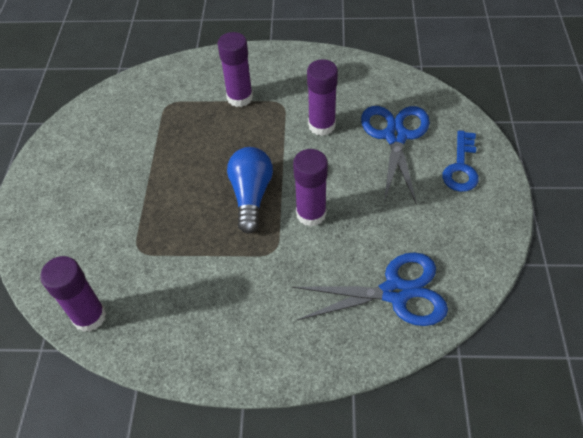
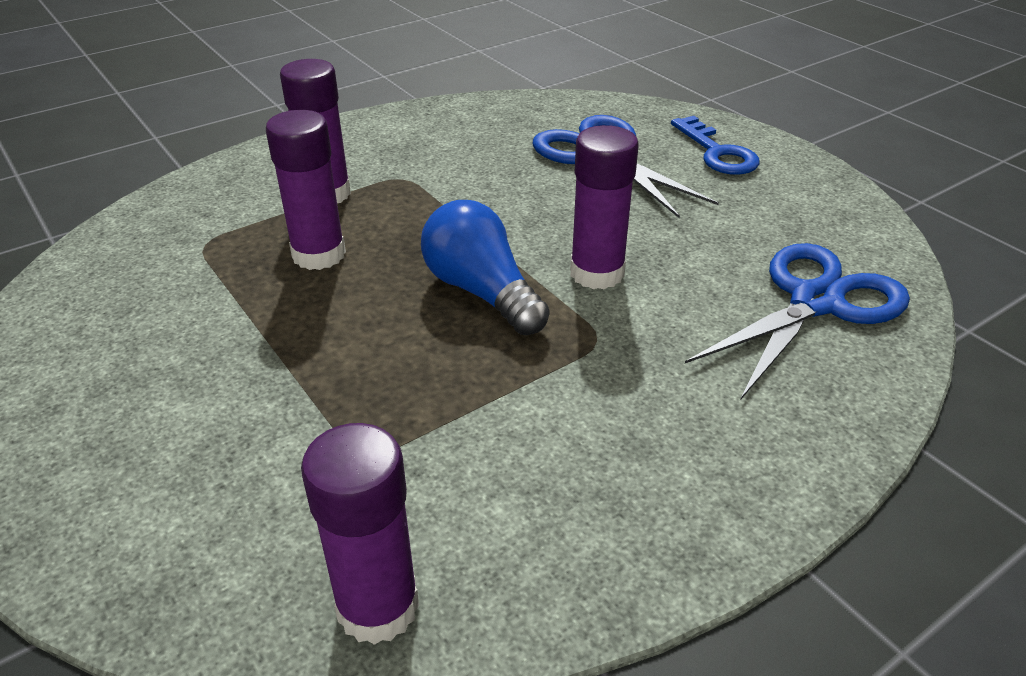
camera: 40 degrees left, 15 degrees down
purple glue stick [307,59,338,136] -> purple glue stick moved to [266,110,346,270]

